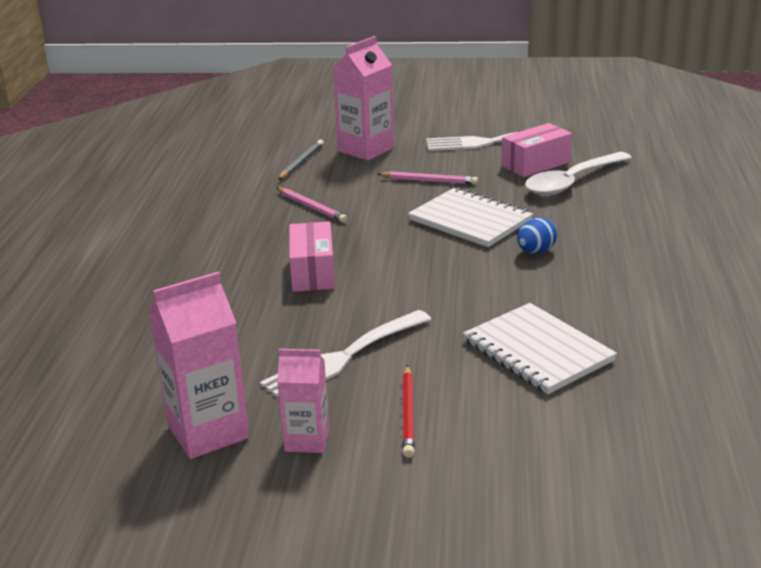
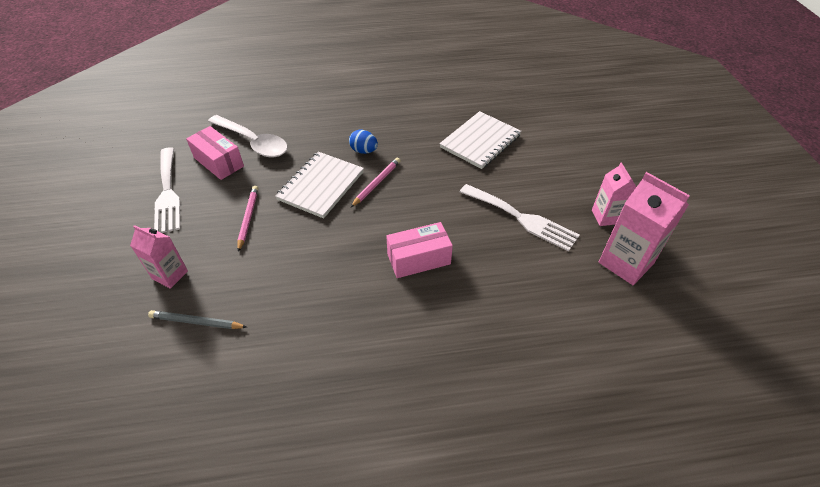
camera: 105 degrees left, 20 degrees up
pink pencil [277,188,347,223] -> pink pencil moved to [351,158,400,207]
pink carton [333,36,394,161] -> pink carton [130,225,188,289], size x0.61
red pencil [403,365,415,458] -> none

